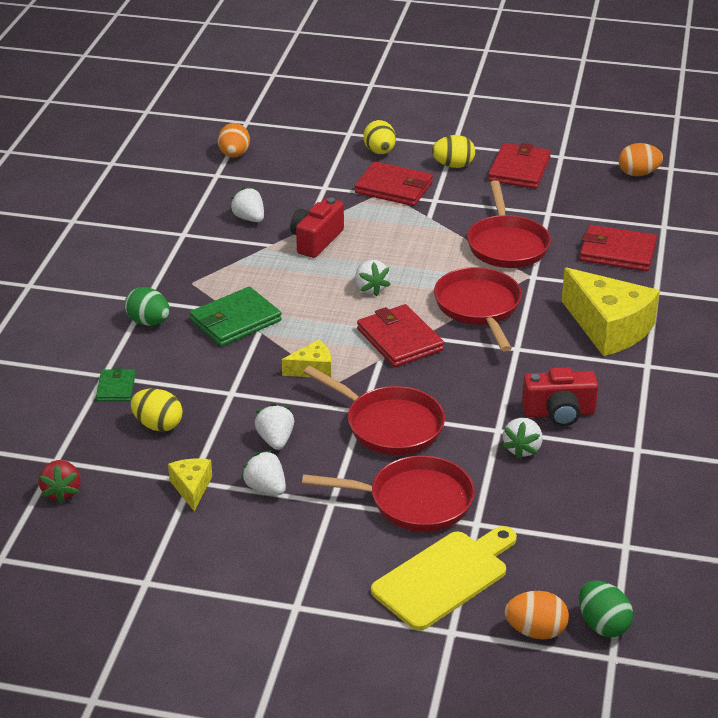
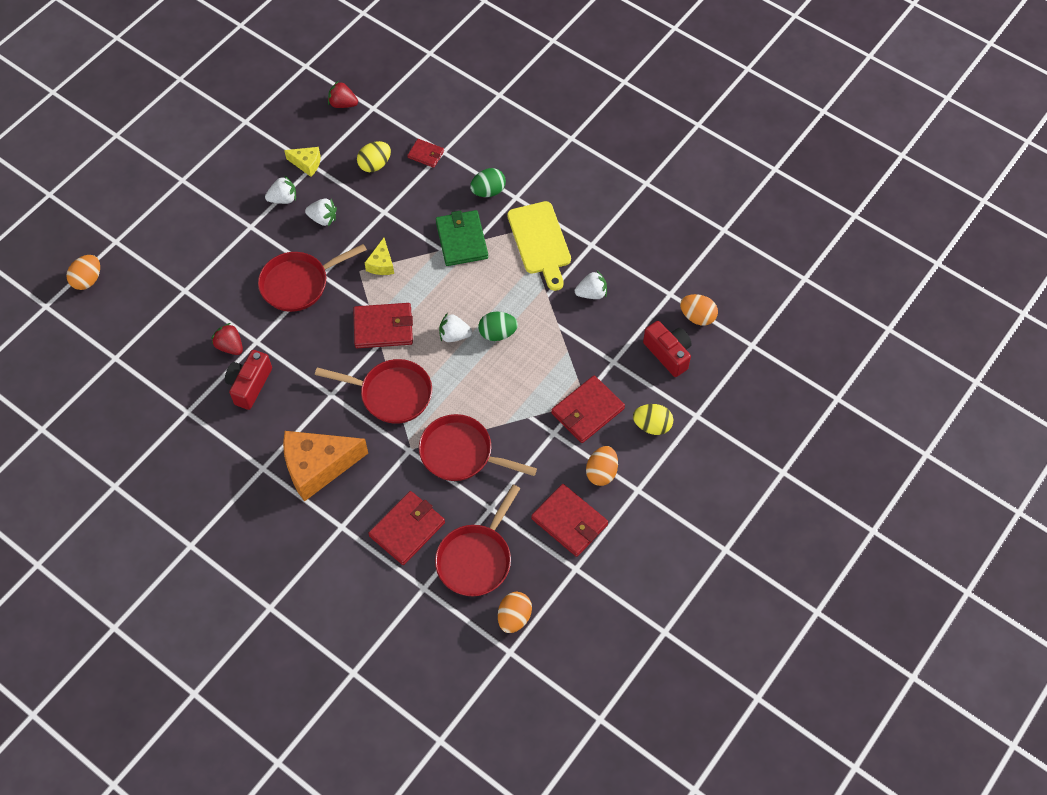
camera: 115 degrees right, 25 degrees up
green wallet [96,367,135,401] -> red wallet [407,139,444,168]
red camera [290,198,344,258] -> red camera moved to [643,321,692,377]
red pan [302,456,475,532] -> red pan moved to [435,484,521,596]
yellow cutting board [371,526,517,630] -> yellow cutting board moved to [507,201,571,291]
yellow egg [432,135,475,168] -> orange egg [586,446,618,486]
white strawberry [502,418,543,459] -> red strawberry [211,323,243,355]
yellow cheese [561,268,660,356] -> orange cheese [283,431,368,502]
green egg [579,581,633,637] -> green egg moved to [479,311,518,341]

